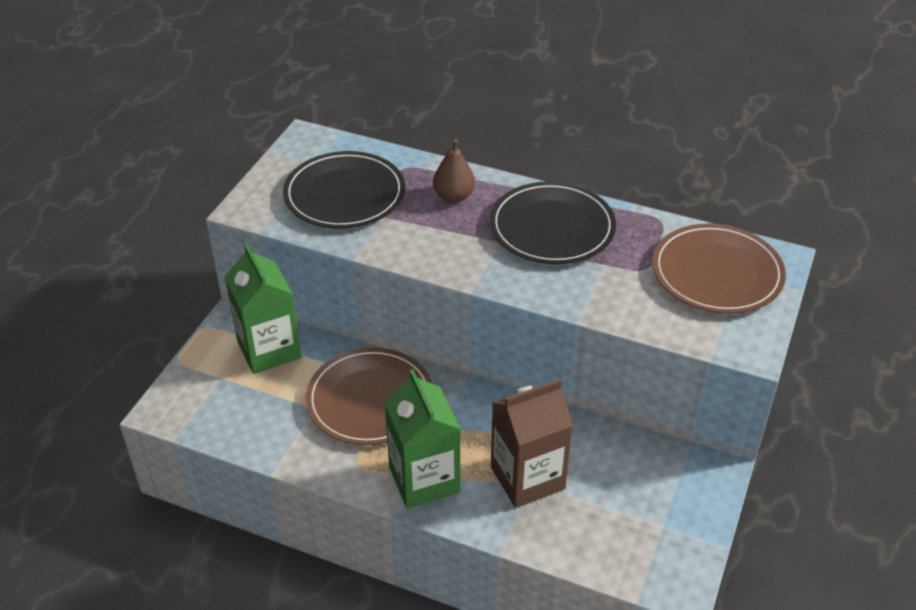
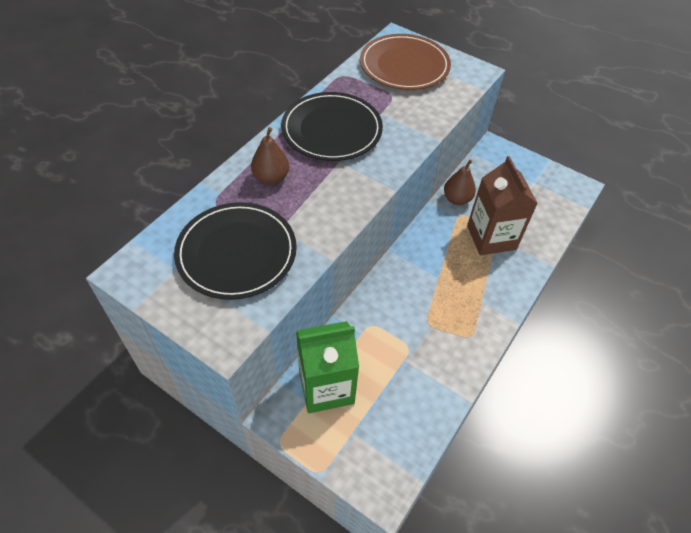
camera: 80 degrees left, 10 degrees up
brown plate [306,347,432,445] -> none
green carton [384,369,461,509] -> none
none -> brown pear [444,160,476,205]

